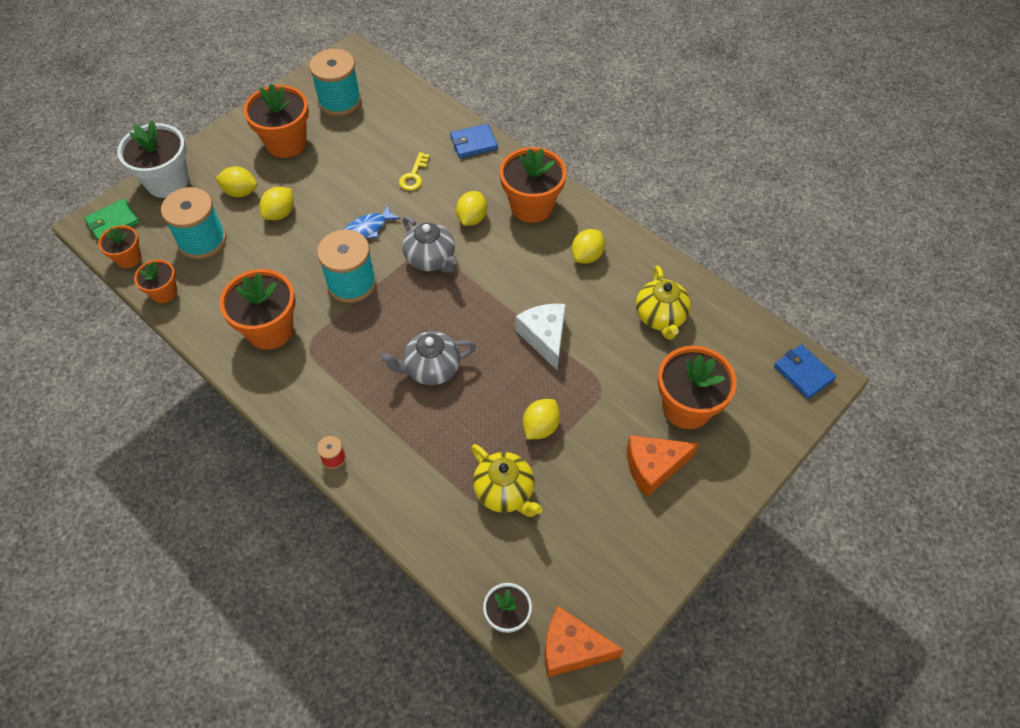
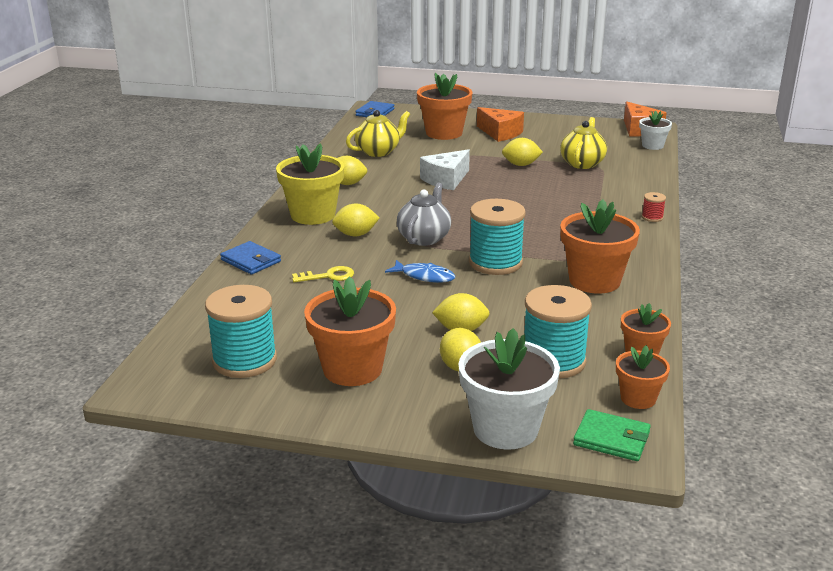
camera: 120 degrees left, 30 degrees down
grey teapot [380,331,476,385] -> none
orange flower pot [500,147,566,223] -> yellow flower pot [276,143,344,225]

